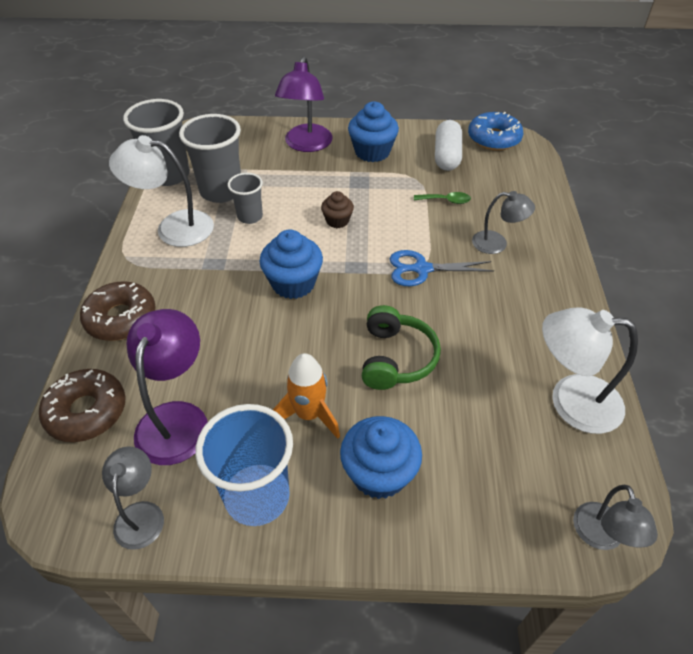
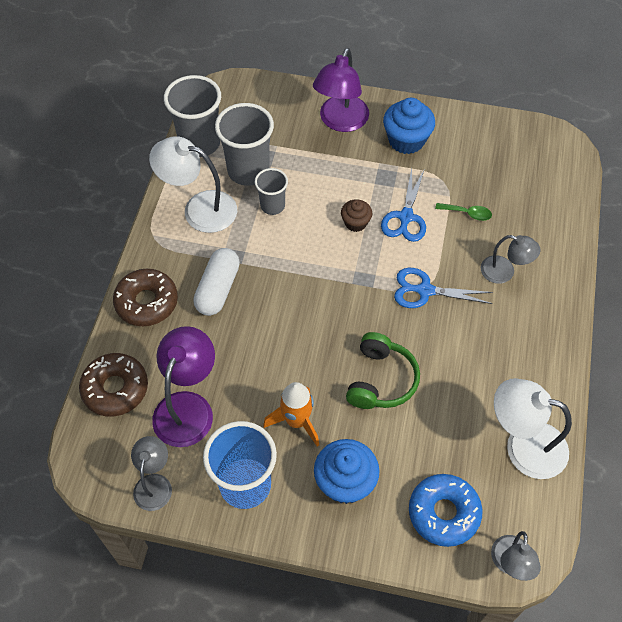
camera: 10 degrees right, 10 degrees up
blue cupcake [259,230,323,299] -> none
white capsule [435,120,462,171] -> white capsule moved to [193,248,240,316]
blue donut [468,112,523,151] -> blue donut moved to [409,474,482,547]
none -> blue scissors [381,168,426,242]

